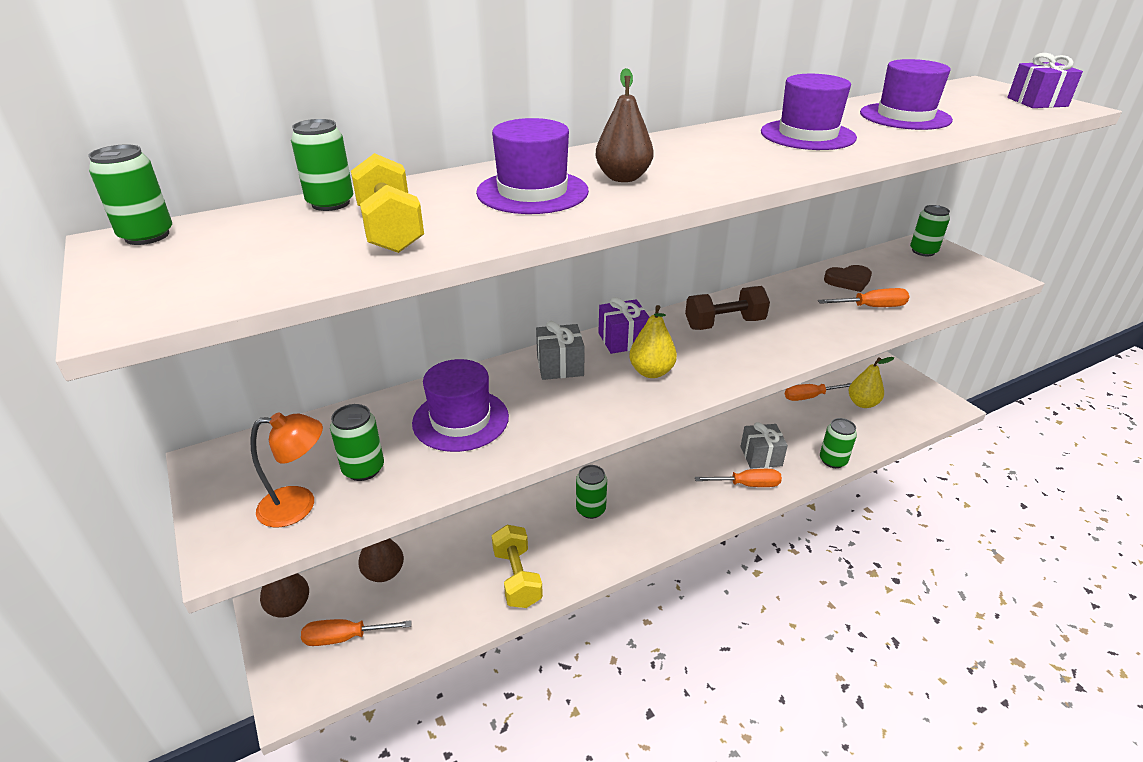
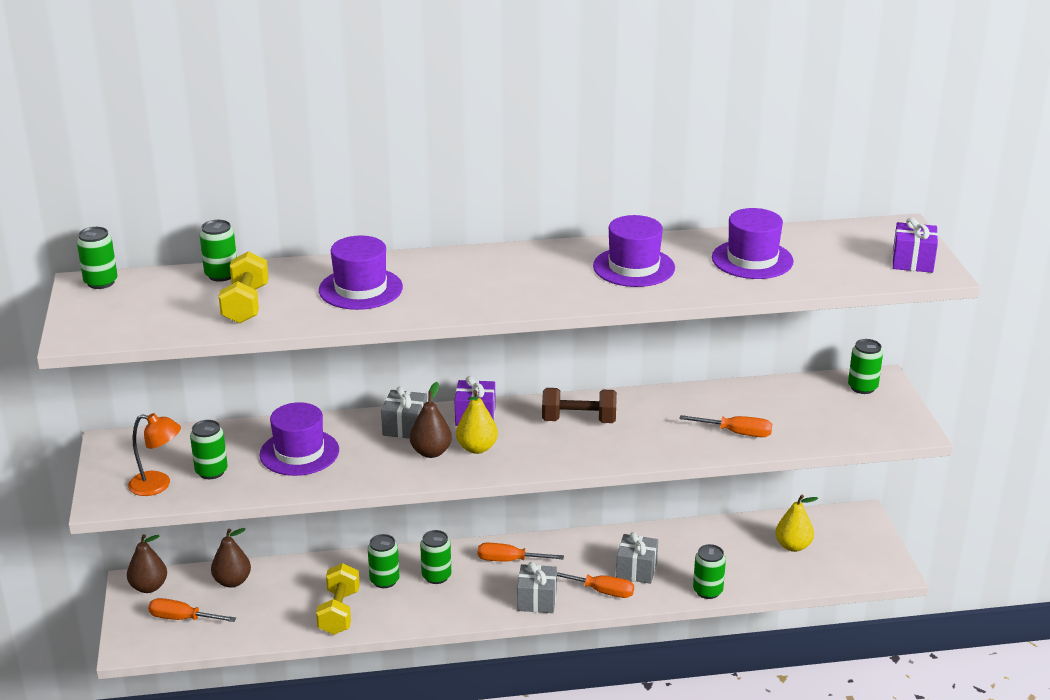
camera: 20 degrees right, 5 degrees down
brown pear [596,68,654,182] -> brown pear moved to [410,382,452,458]
orange screwdriver [785,383,851,401] -> orange screwdriver moved to [478,543,564,561]
brown heart [824,265,872,292] -> none
none -> green can [368,534,399,588]
none -> grey gift [517,562,557,613]

